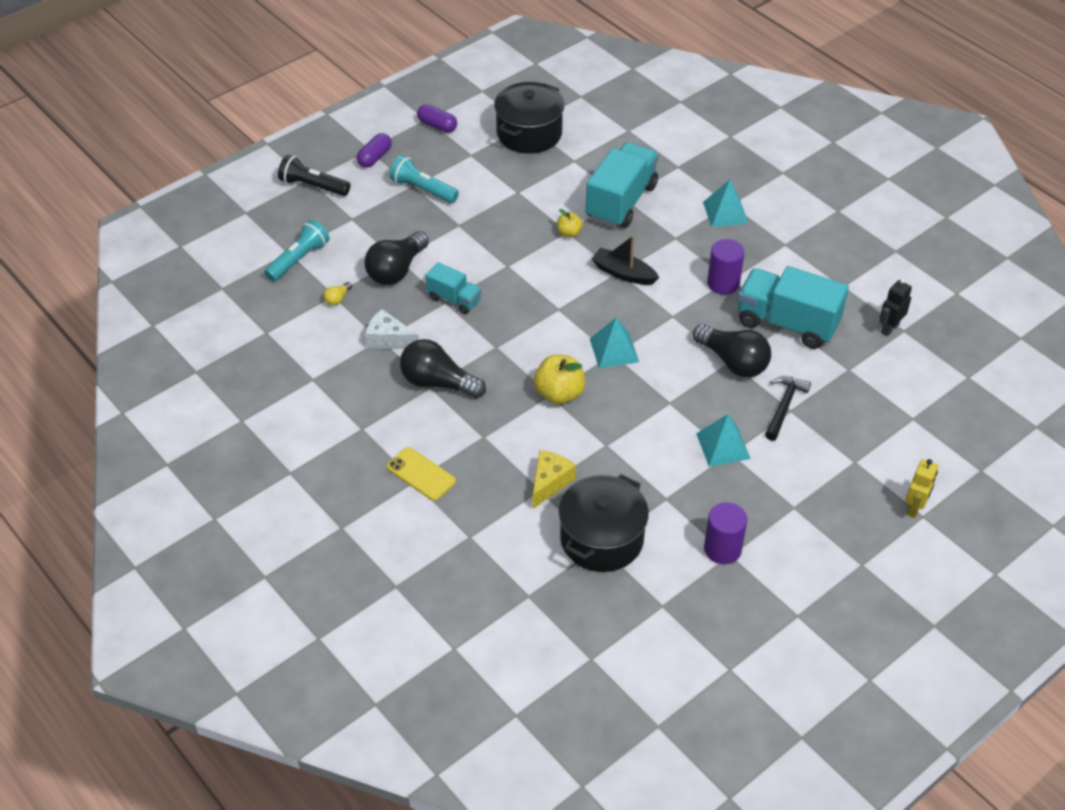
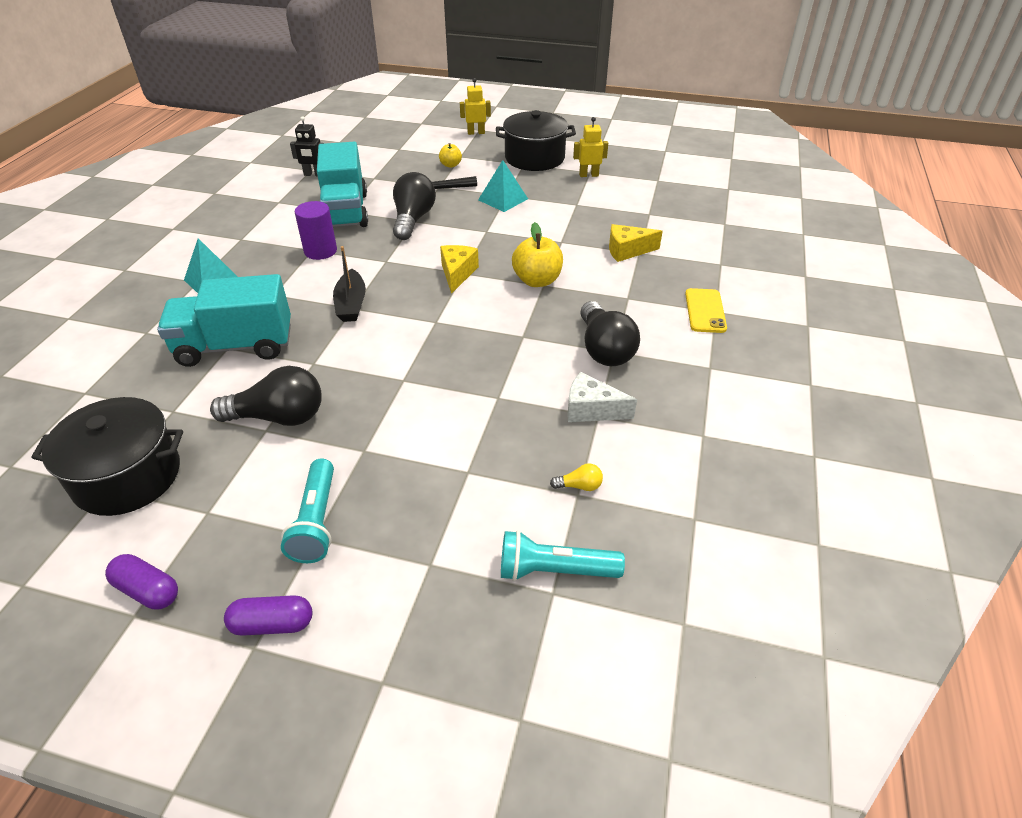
camera: 125 degrees left, 5 degrees down
black flashlight [278,155,350,196] -> none
black light bulb [364,231,429,285] -> black light bulb moved to [210,366,322,426]
white cheese [365,309,419,349] -> white cheese turned 120 degrees clockwise [567,372,637,422]
purple capsule [417,104,457,133] -> purple capsule turned 60 degrees counterclockwise [105,554,178,610]
turquoise truck [426,262,482,314] -> none
yellow apple [557,209,583,238] -> yellow apple moved to [439,143,462,168]
black pot [558,474,649,572] -> black pot moved to [496,110,576,171]
turquoise pyramid [590,317,639,368] -> yellow cheese [440,245,479,294]
purple cylinder [704,502,747,564] -> yellow robot [573,117,608,177]

